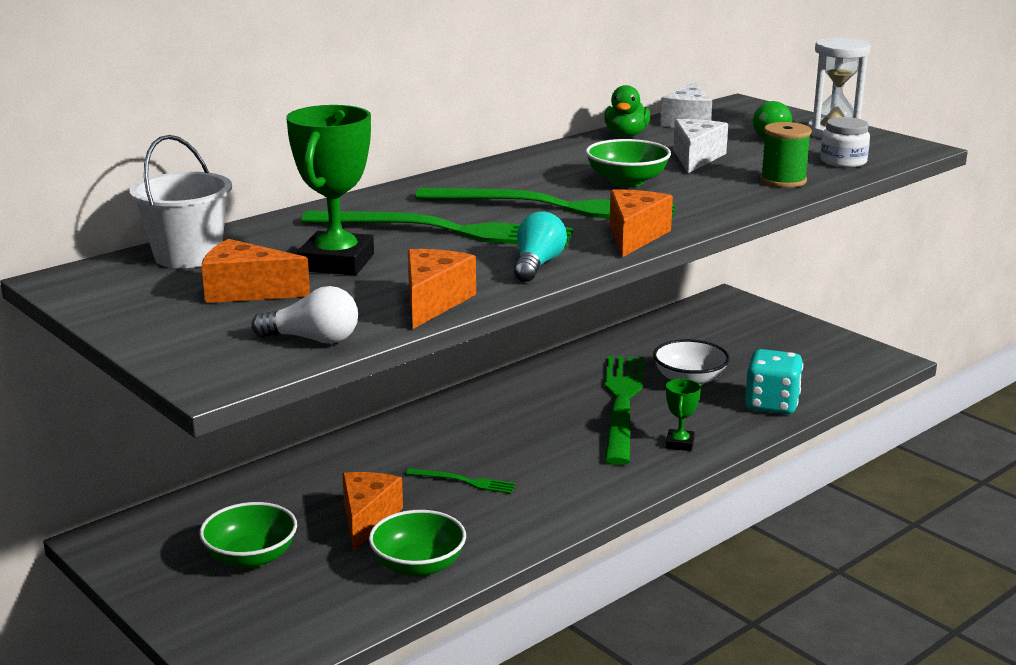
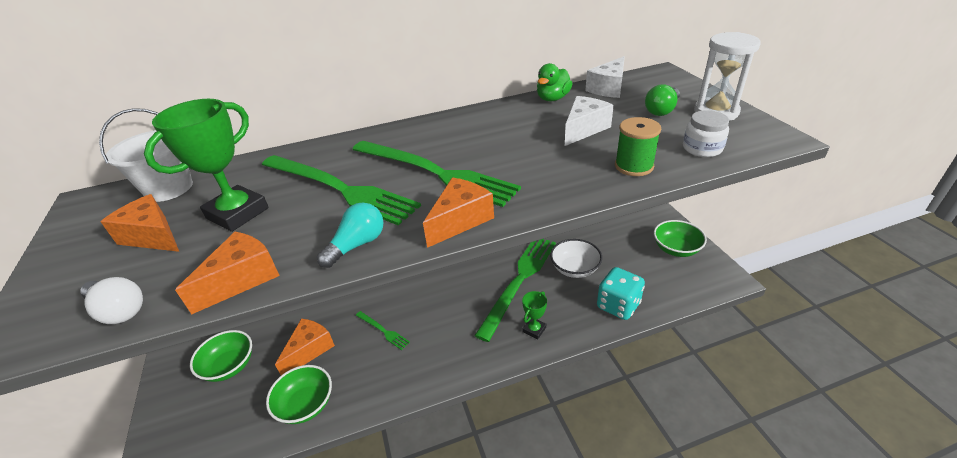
camera: 25 degrees right, 15 degrees up
green bowl [586,139,671,187] -> green bowl moved to [654,220,707,257]

